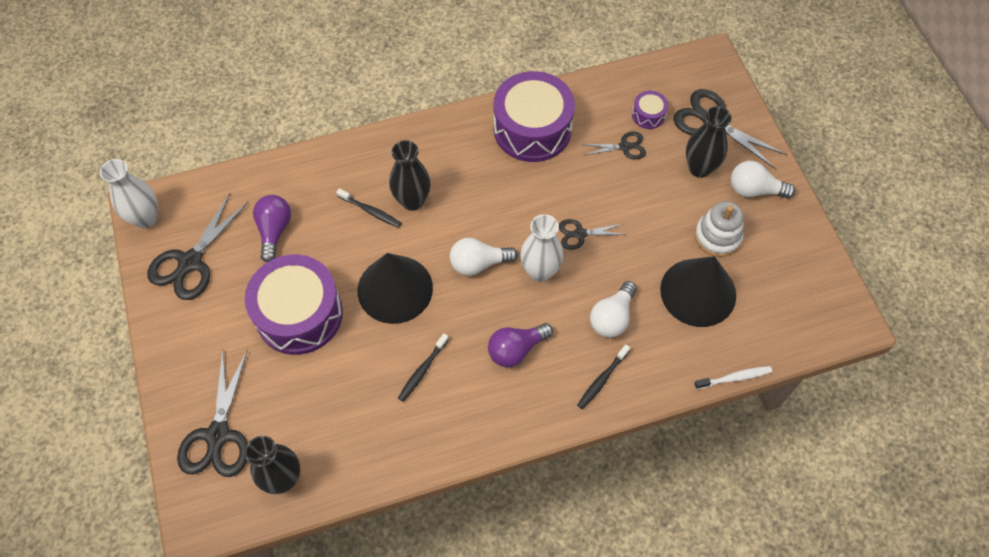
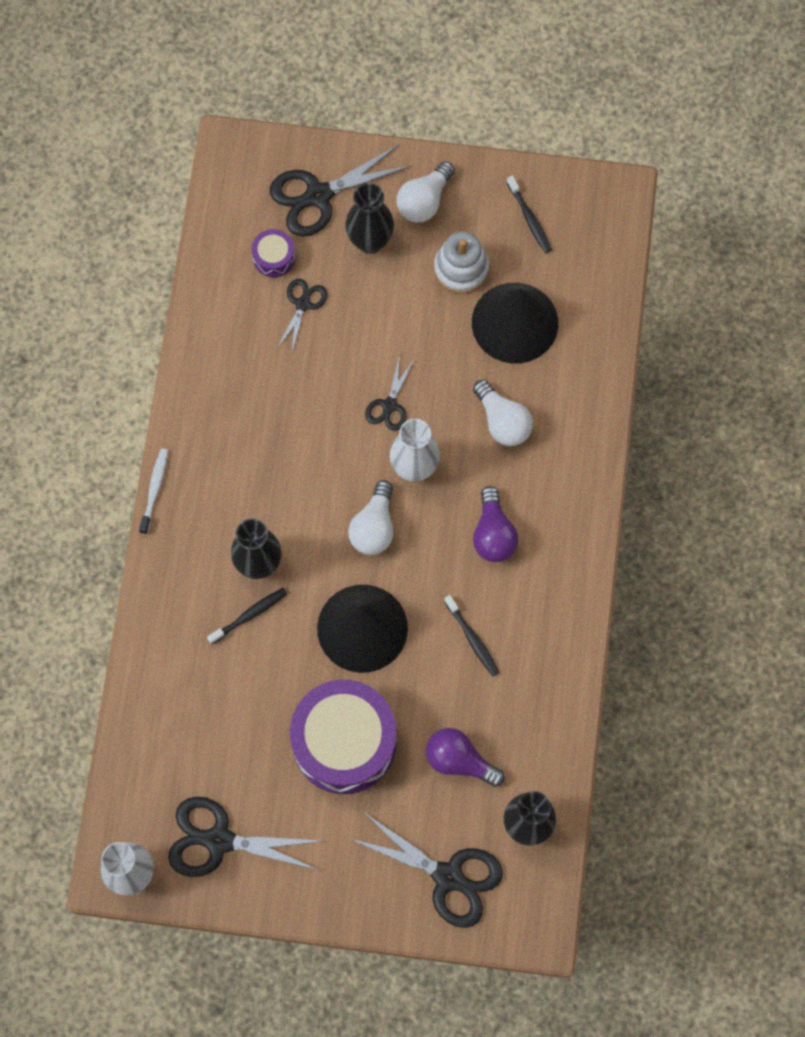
camera: 65 degrees left, 10 degrees up
black scissors [147,193,249,300] -> black scissors turned 135 degrees clockwise [168,797,323,877]
purple light bulb [253,195,291,263] -> purple light bulb moved to [426,728,505,787]
purple drum [494,71,575,162] -> none
black toothbrush [577,345,630,409] -> black toothbrush moved to [507,176,552,253]
white toothbrush [694,366,772,389] -> white toothbrush moved to [139,448,168,534]

